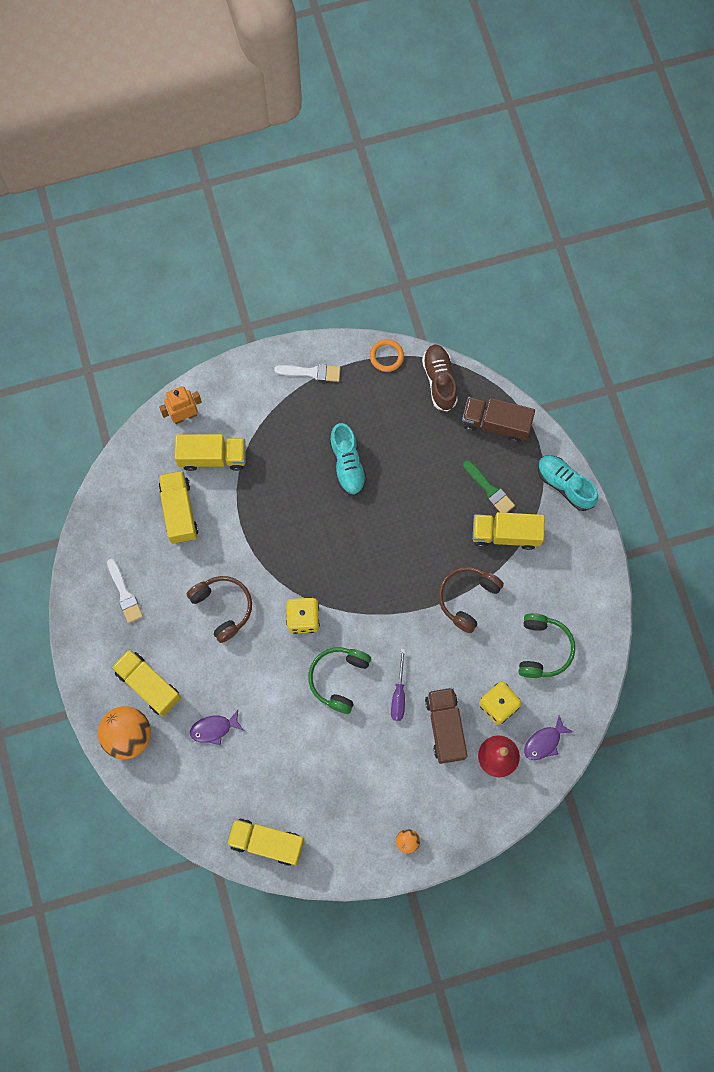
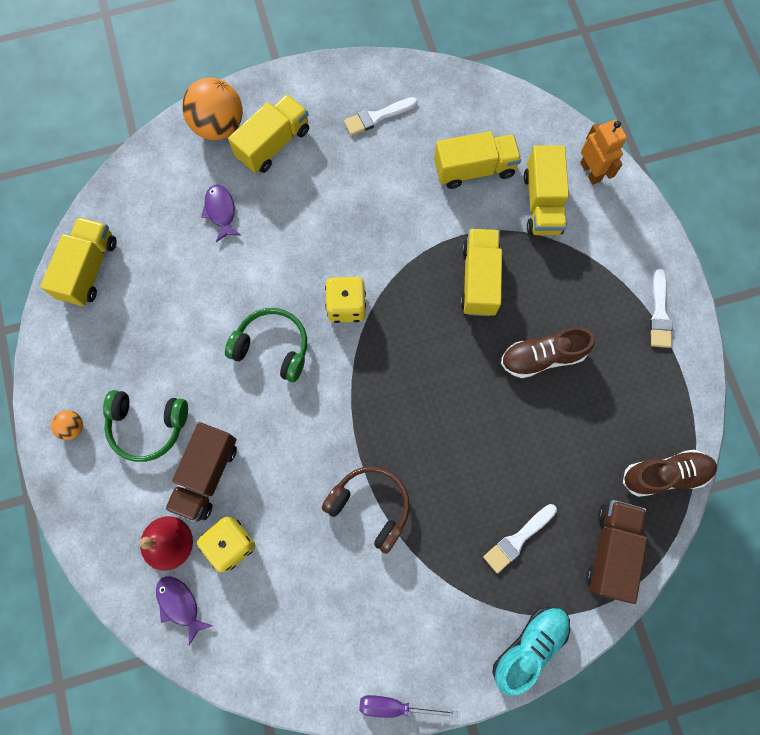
camera: 90 degrees right, 0 degrees up
brown headphones [187,576,252,643] -> none
turquoise shoe [329,423,367,496] -> brown shoe [501,327,595,378]
orange ring [370,339,404,372] -> none
purple screwdriver [391,649,405,721] -> purple screwdriver moved to [359,695,458,718]
brown truck [425,687,467,764] -> brown truck turned 120 degrees clockwise [165,422,237,522]
green brush [463,460,515,513] -> white brush [483,504,557,573]
yellow truck [473,512,545,550] -> yellow truck moved to [460,229,502,316]
green headphones [518,613,575,678] -> green headphones moved to [103,390,188,462]

